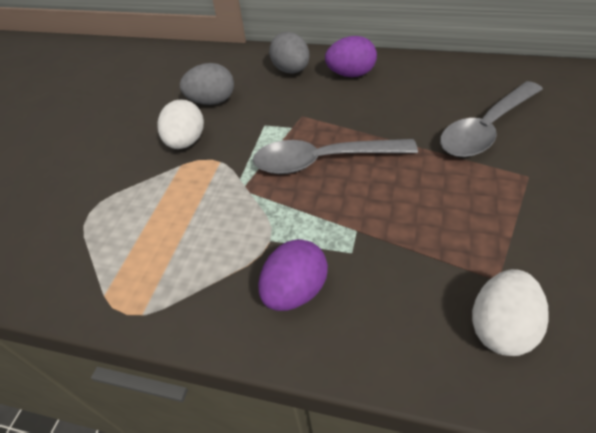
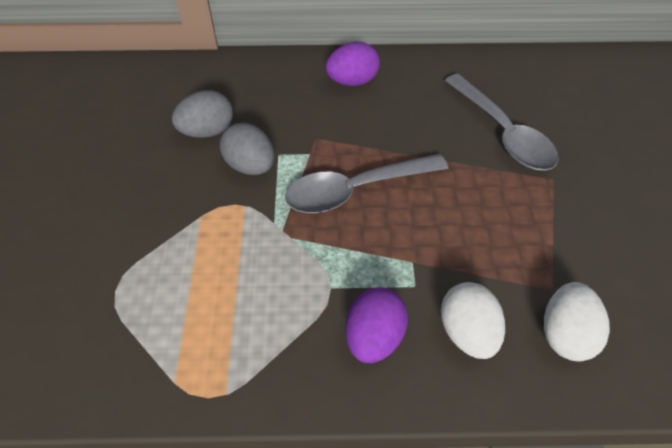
camera: 20 degrees left, 5 degrees up
white egg [157,100,204,149] -> white egg moved to [441,282,505,359]
grey egg [269,32,310,73] -> grey egg moved to [220,123,275,175]
grey spoon [440,81,543,157] -> grey spoon turned 60 degrees counterclockwise [445,74,559,171]

